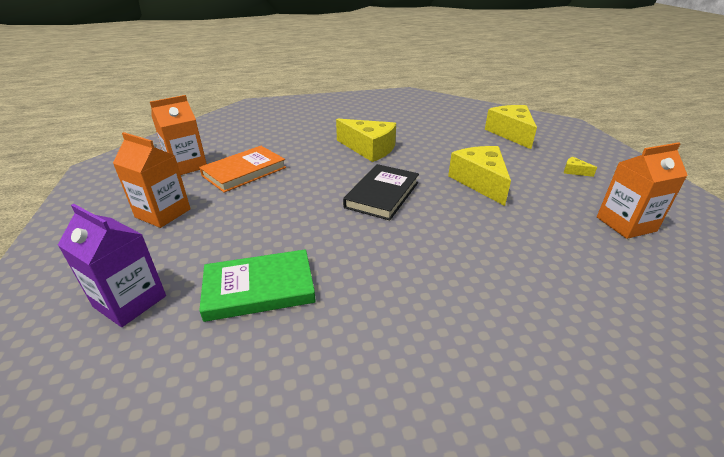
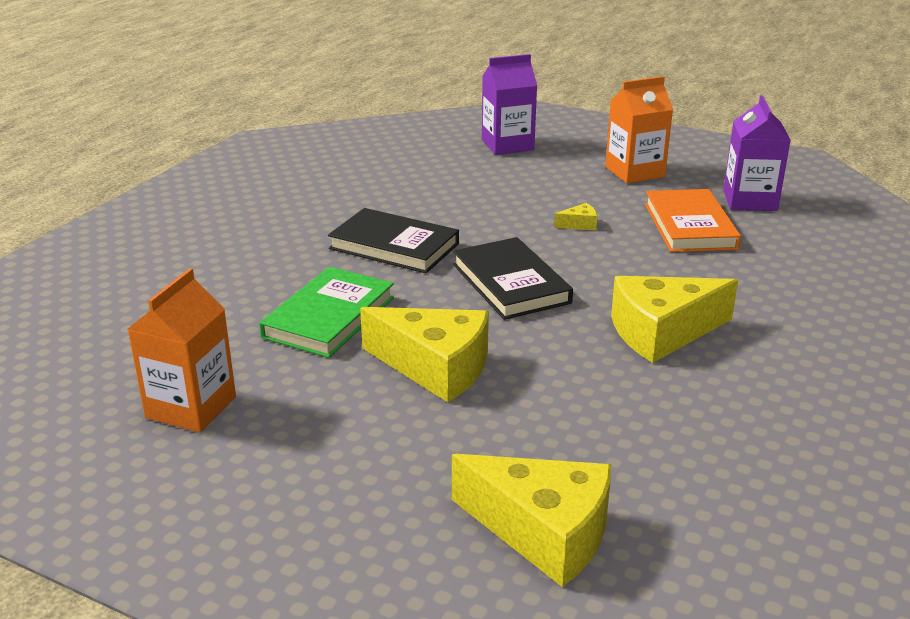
camera: 130 degrees right, 5 degrees down
orange carton [150,95,207,175] -> purple carton [723,95,791,211]
green book [199,249,316,322] -> green book moved to [259,267,394,358]
yellow cheese [564,157,597,177] -> yellow cheese moved to [554,203,597,230]
none -> black book [328,208,459,273]

